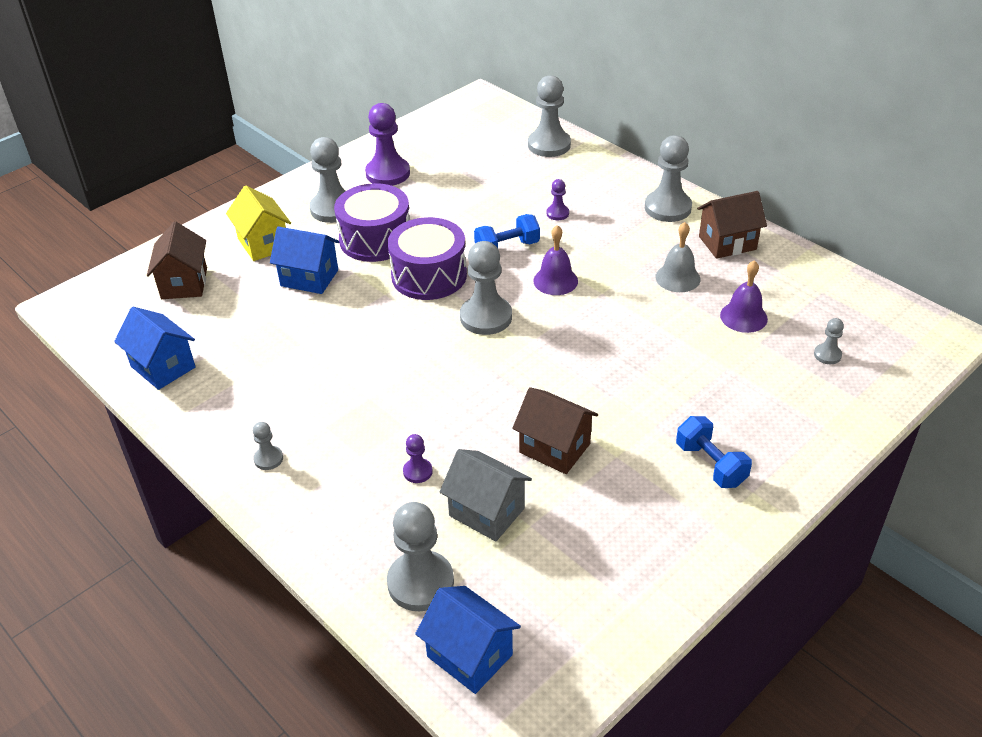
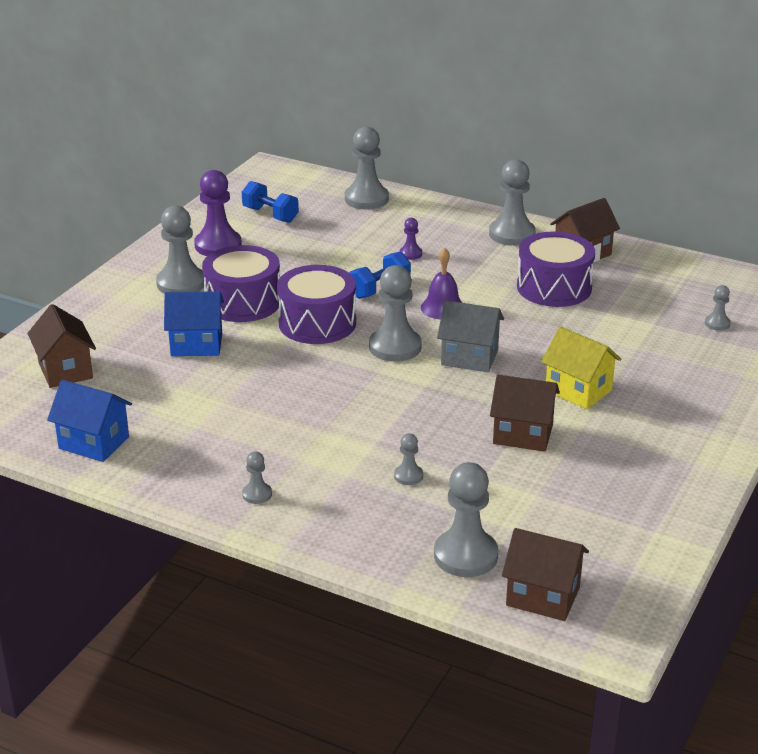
camera: 20 degrees left, 10 degrees down
yellow house [226,185,291,261] -> yellow house moved to [541,326,621,409]
purple pawn [403,434,433,483] -> grey pawn [394,433,423,485]
blue house [415,586,521,694] -> brown house [502,528,589,621]
grey house [440,449,532,541] -> grey house moved to [437,300,504,372]
grey bell [655,222,701,292] -> purple drum [517,231,595,307]
blue dumbbell [676,416,752,488] -> blue dumbbell moved to [242,181,299,223]
purple bell [720,260,768,333] -> none

